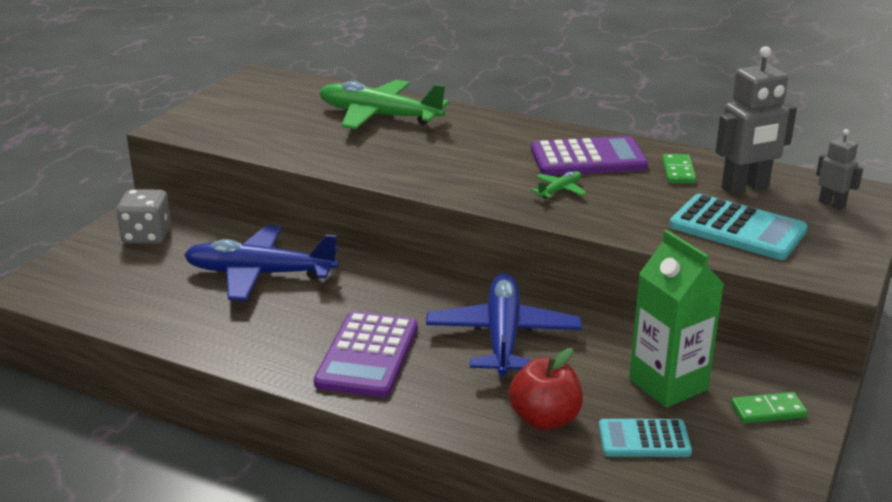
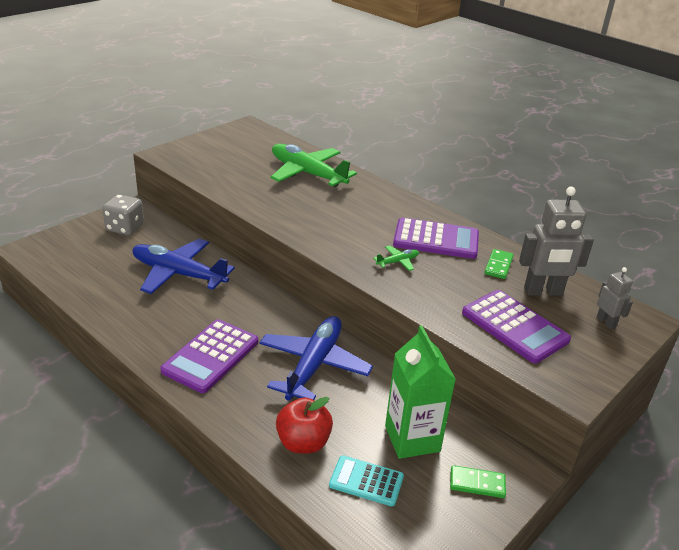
camera: 15 degrees right, 5 degrees up
turquoise calculator [669,194,808,260] -> purple calculator [462,290,571,363]

